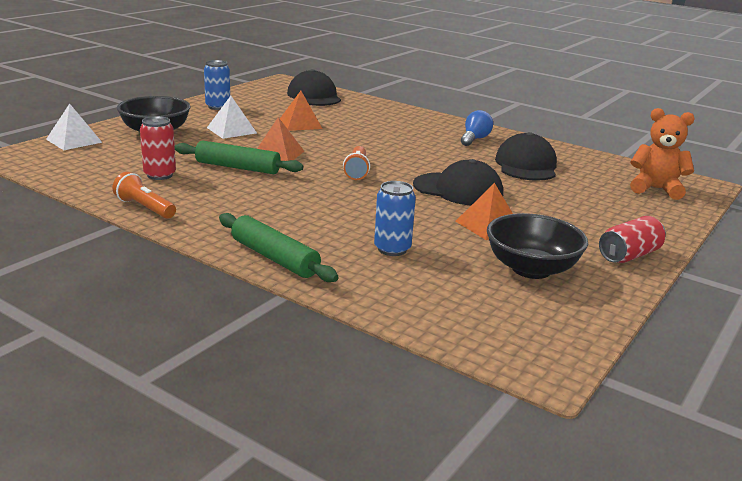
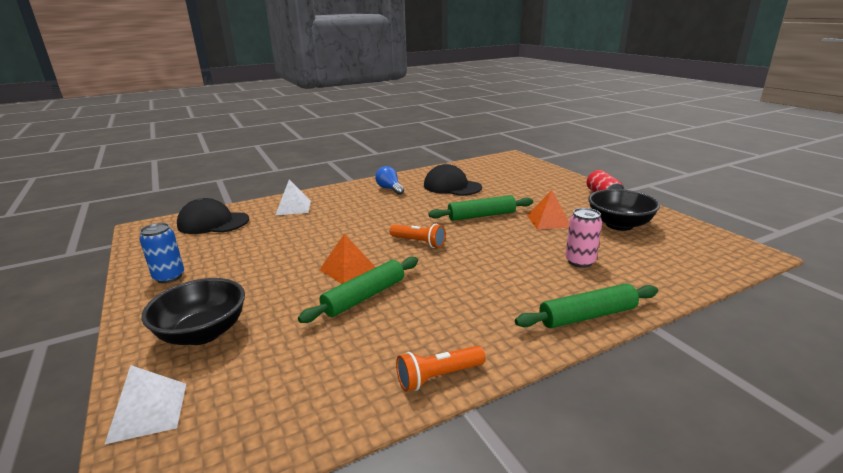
camera: 60 degrees left, 0 degrees up
red can [140,116,176,180] -> none
white pyramid [207,96,257,139] -> white pyramid moved to [276,179,311,215]
orange pyramid [280,91,322,131] -> none
blue can [374,181,416,256] -> pink can [565,208,602,268]
black cap [413,159,503,205] -> green rolling pin [428,195,533,221]
orange teddy bear [630,108,695,200] -> none

